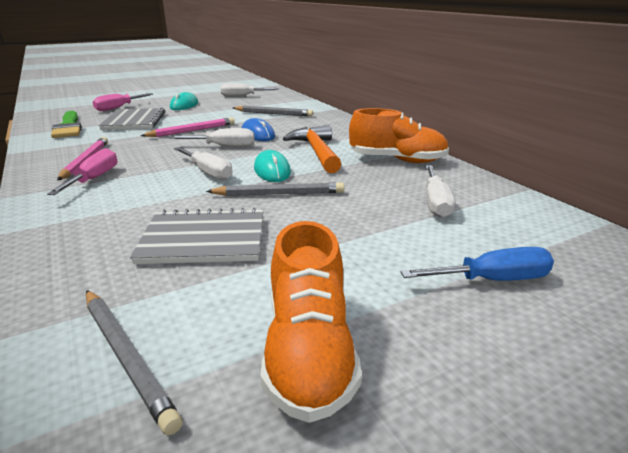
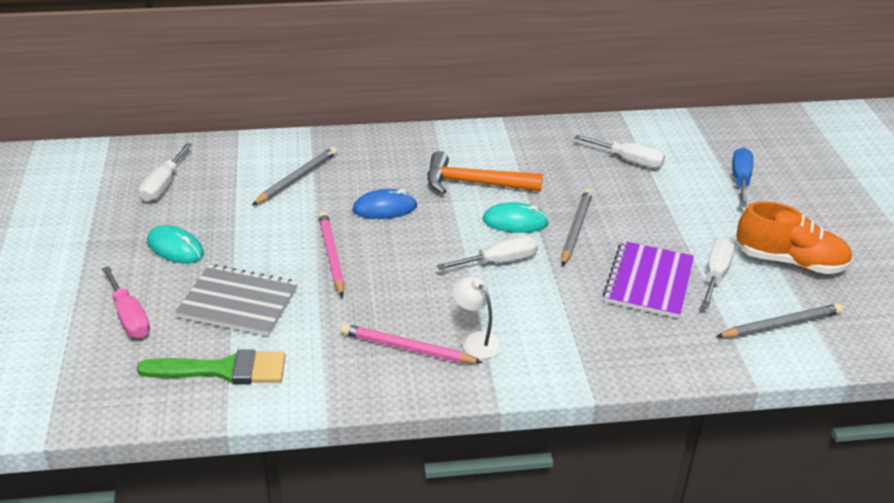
camera: 70 degrees left, 10 degrees up
pink screwdriver [47,148,117,195] -> white lamp [453,276,502,359]
grey notebook [130,208,263,264] -> purple notebook [603,241,694,318]
white screwdriver [170,128,255,147] -> white screwdriver moved to [701,238,735,308]
orange shoe [349,108,449,163] -> none

